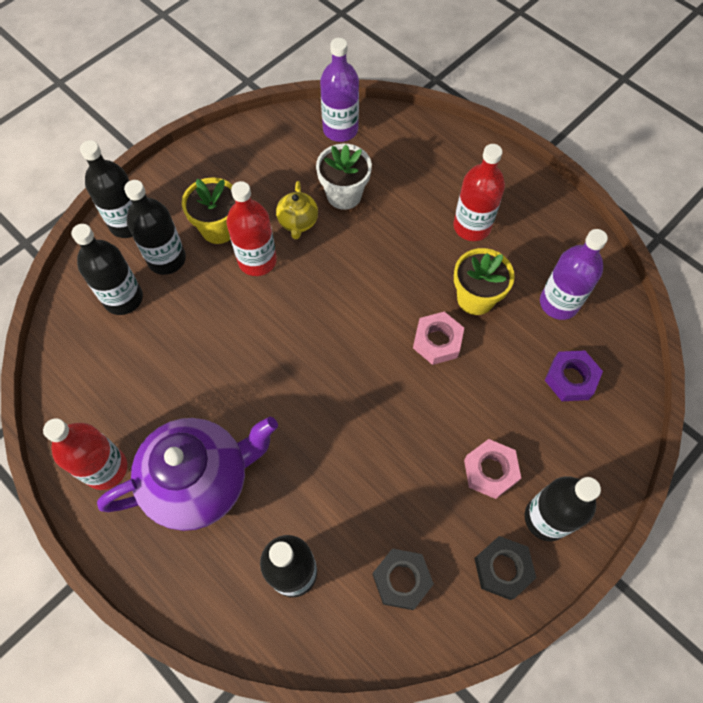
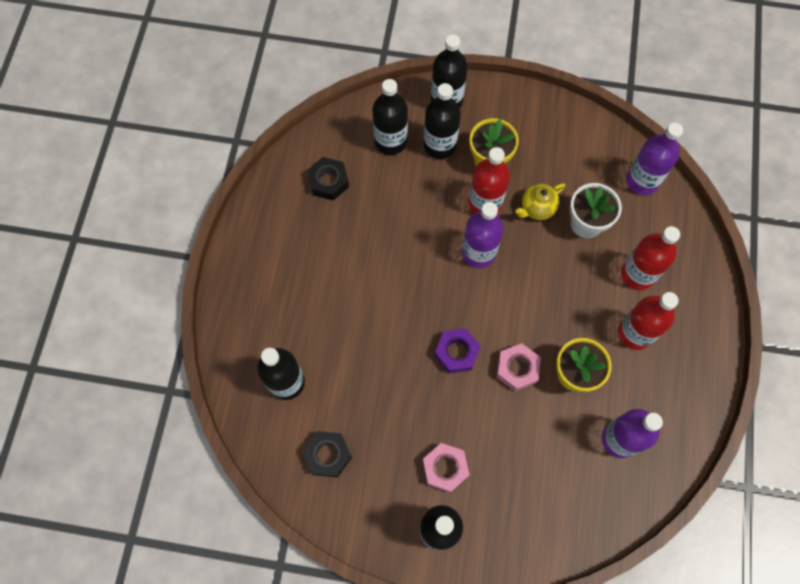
camera: 55 degrees right, 5 degrees up
red bottle [43,418,127,490] -> red bottle moved to [621,226,680,290]
purple teapot [97,417,278,531] -> none
black nut [474,536,536,600] -> black nut moved to [307,157,349,201]
purple nut [545,350,603,401] -> purple nut moved to [434,328,481,373]
none -> purple bottle [461,202,504,268]

